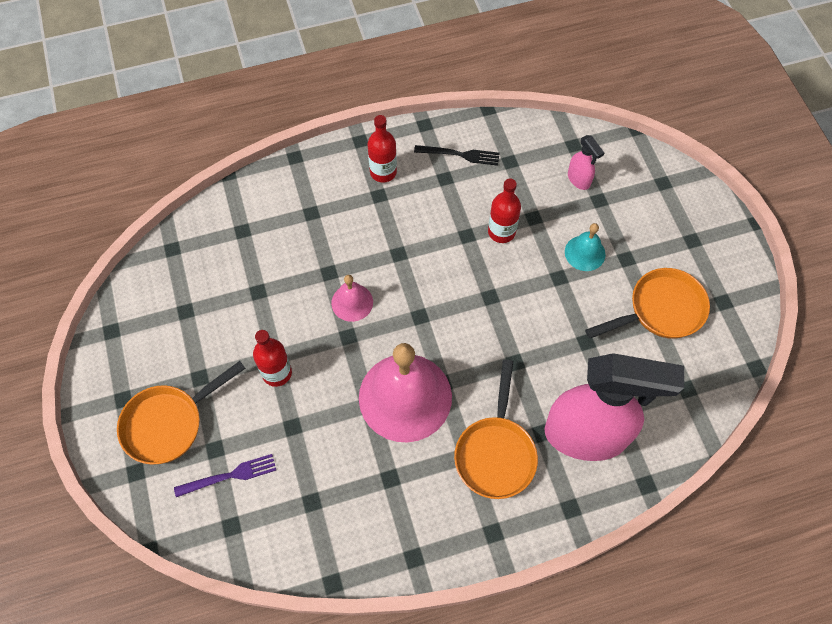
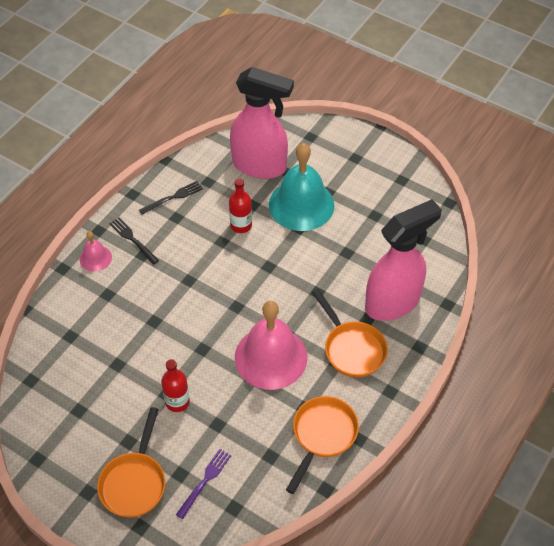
camera: 40 degrees left, 10 degrees down
pink bell [331,275,373,322] -> pink bell moved to [80,231,112,271]
red bottle [368,115,397,182] -> black fork [109,218,159,265]
turquoise bell [565,223,606,271] -> turquoise bell [269,143,334,231], size x2.12
pink spray bottle [568,135,604,190] -> pink spray bottle [230,67,294,179], size x2.49
orange pan [585,268,710,339] -> orange pan moved to [286,396,359,494]

